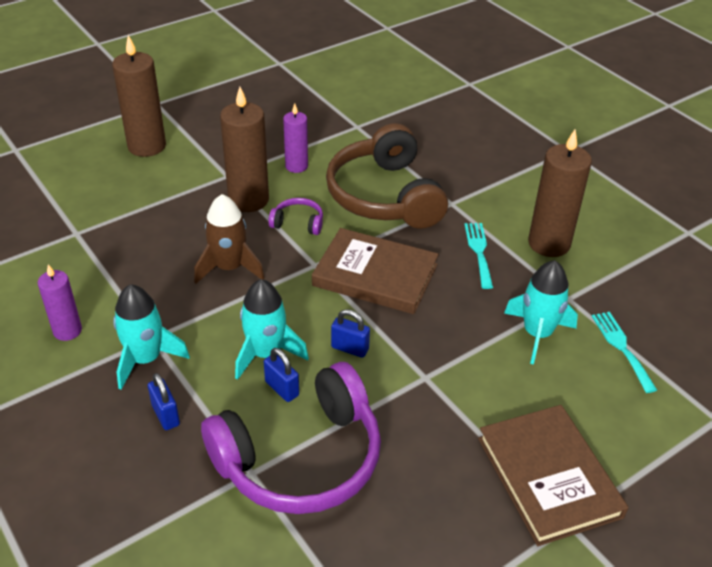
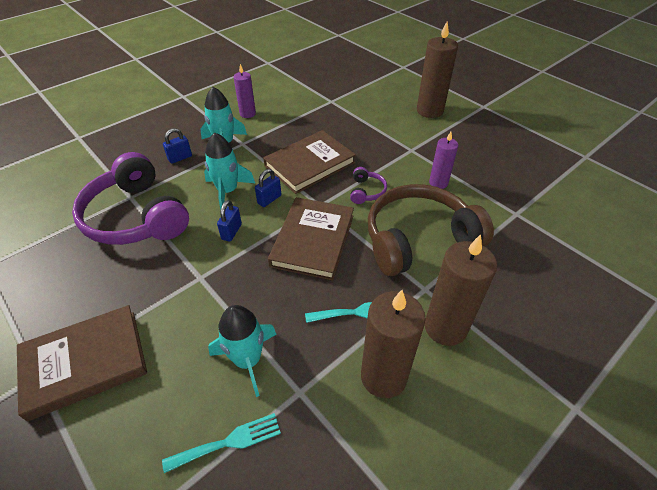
camera: 85 degrees right, 5 degrees up
brown rocket [194,194,265,284] -> brown book [263,130,356,194]
brown candle [220,87,269,212] -> brown candle moved to [425,234,497,346]
blue padlock [264,348,299,402] -> blue padlock moved to [255,169,281,207]

